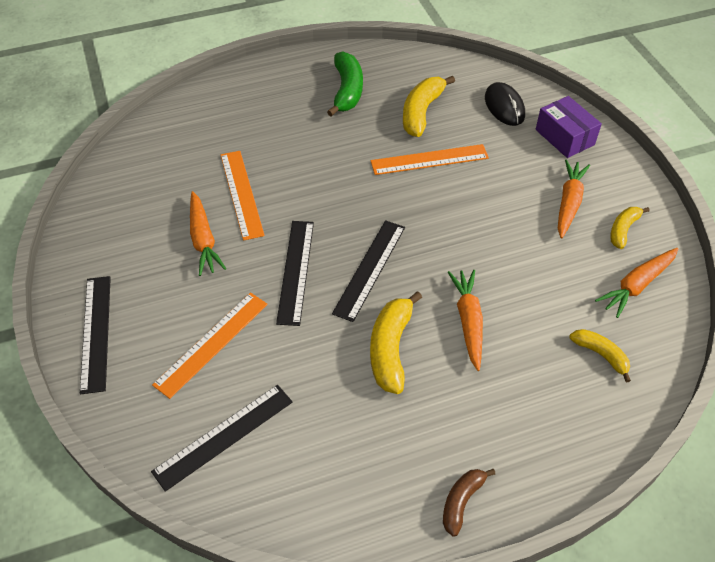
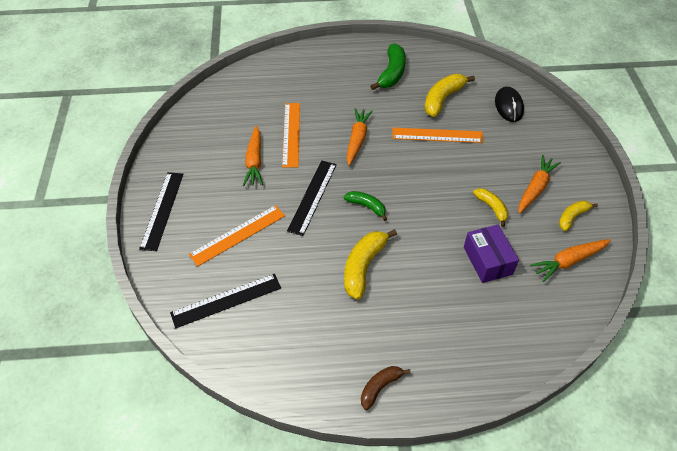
camera: 15 degrees right, 0 degrees up
black ruler [332,220,405,322] -> green banana [344,191,387,221]
orange carrot [448,270,483,371] -> orange carrot moved to [347,108,373,166]
purple box [536,96,602,158] -> purple box moved to [464,225,519,283]
yellow banana [570,329,631,382] -> yellow banana moved to [473,188,508,227]

